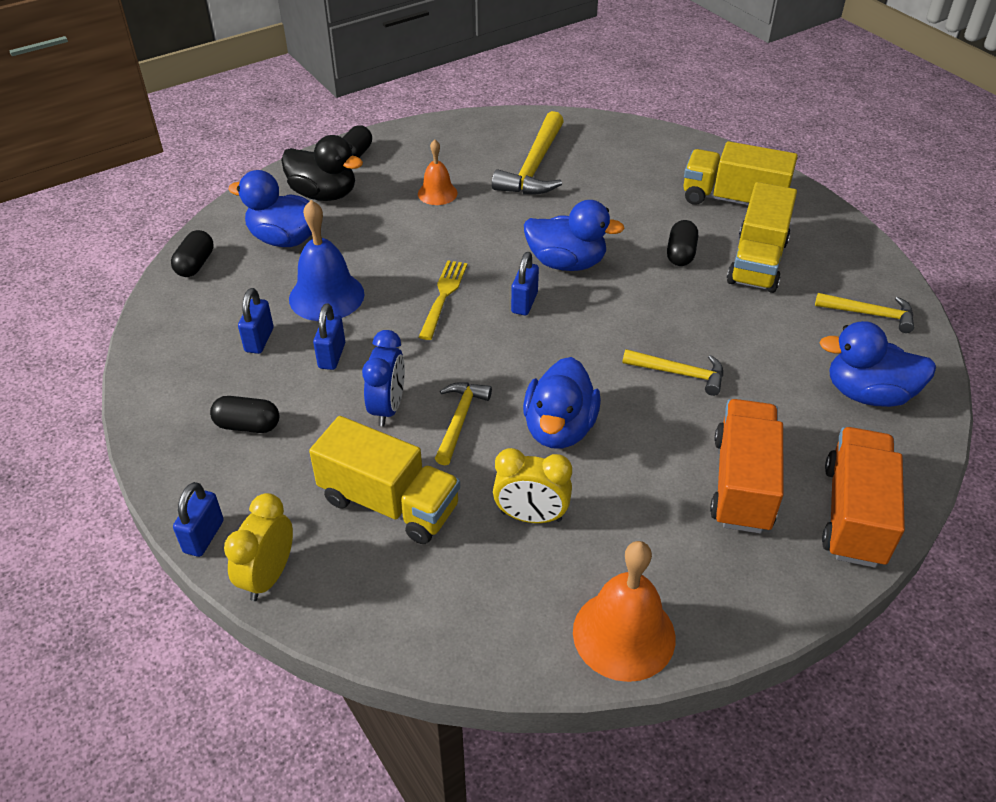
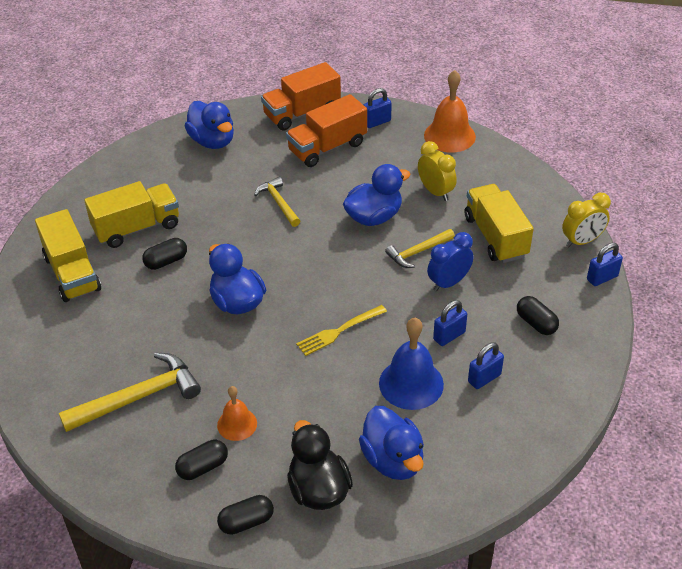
camera: 135 degrees left, 0 degrees up
black capsule [171,230,214,277] -> black capsule moved to [175,440,228,480]
blue padlock [511,252,539,315] -> blue padlock moved to [364,88,392,128]
yellow hammer [815,293,914,333] -> none

